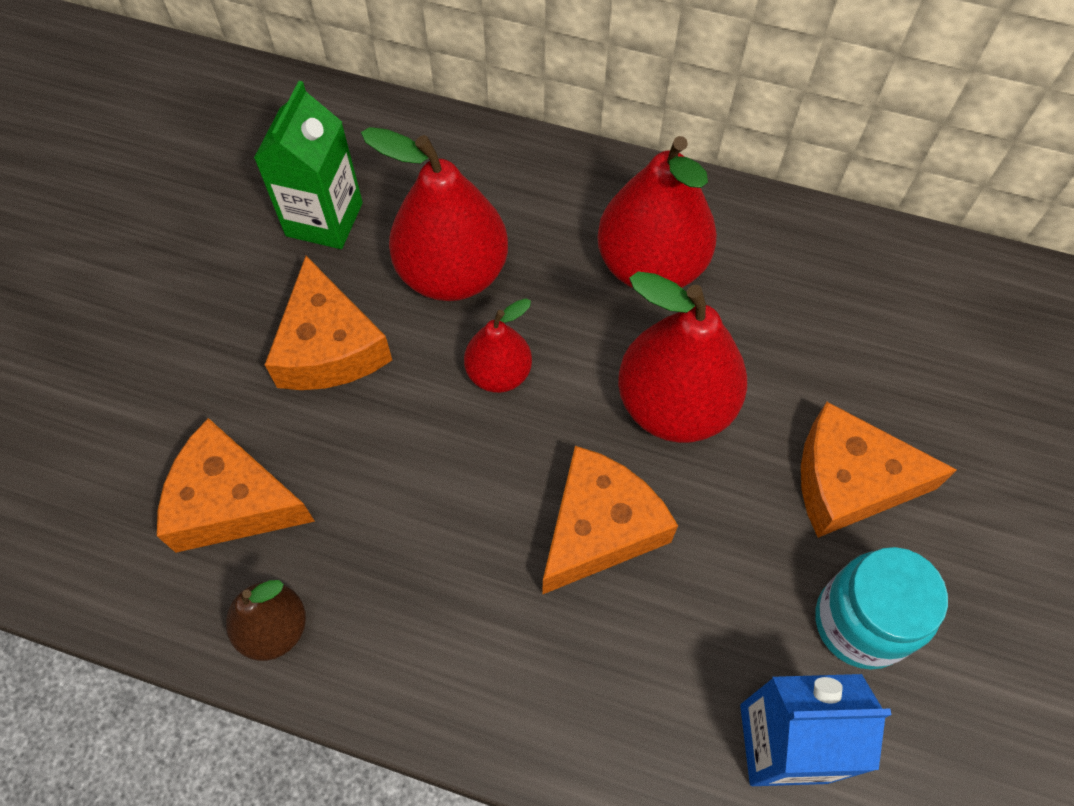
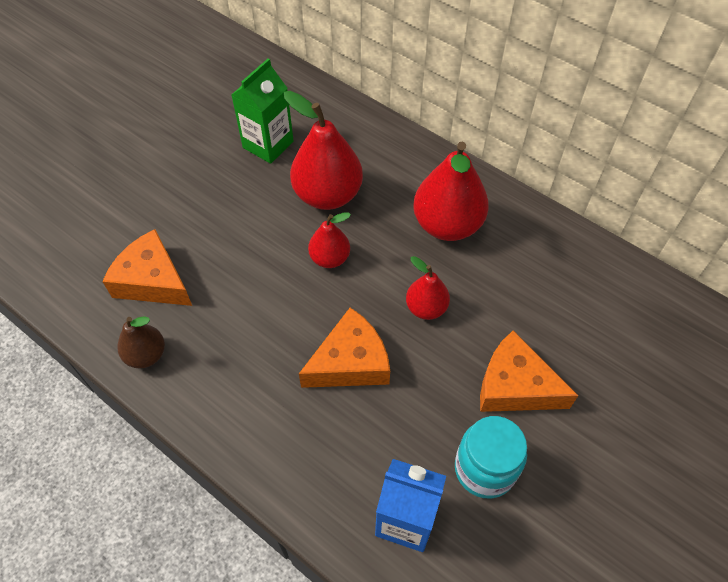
camera: 20 degrees right, 5 degrees down
orange cheese [265,256,392,390] -> none
red pear [618,271,747,443] -> red pear [406,256,450,320], size x0.56

